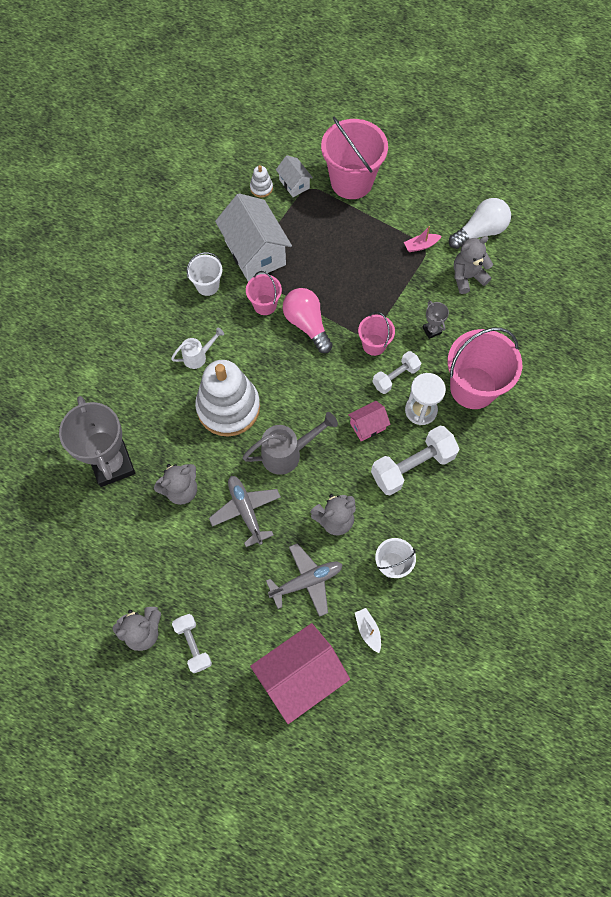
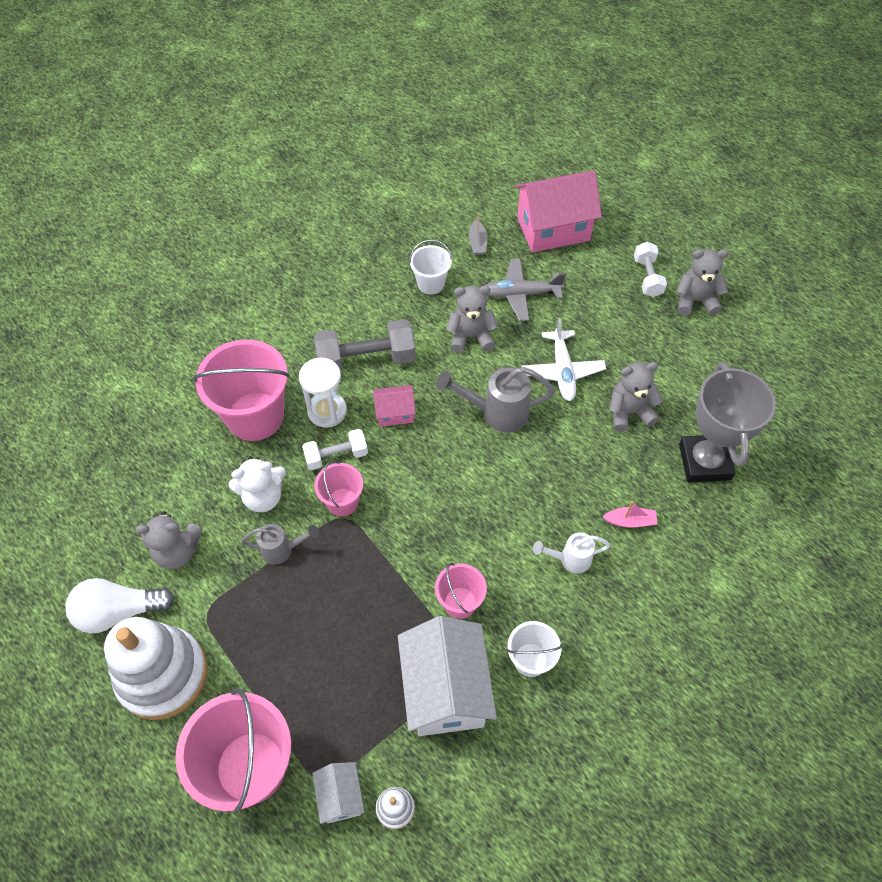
camera: 160 degrees left, 10 degrees down
white stacking toy [195,360,260,437] -> white stacking toy moved to [104,617,207,720]
grey plane [209,476,281,547] -> white plane [522,318,606,401]
pink light bulb [283,288,333,353] -> none
white boat [355,608,381,653] -> grey boat [469,213,487,255]
white dumbbell [371,426,460,495] -> grey dumbbell [314,319,415,371]
pink boat [404,226,441,252] -> pink boat moved to [603,501,658,528]
grey trophy [422,301,449,339] -> white teddy bear [228,456,286,512]
none -> grey watering can [241,524,319,565]

